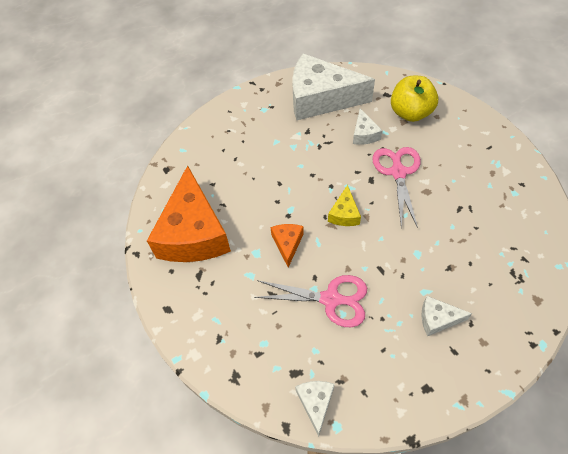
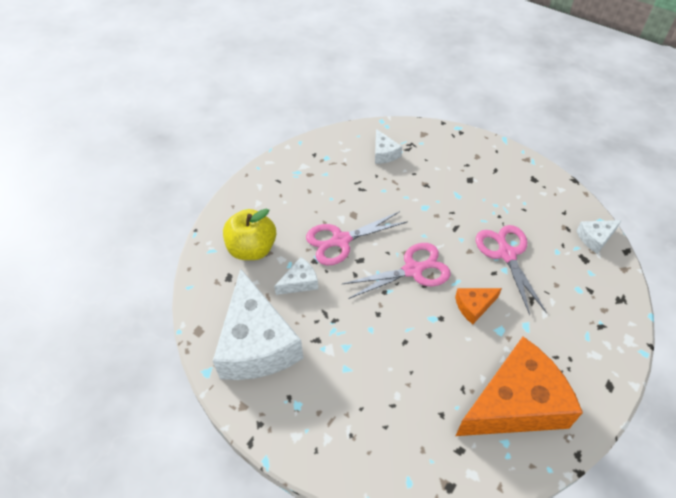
camera: 115 degrees left, 5 degrees down
yellow cheese [328,185,361,226] -> pink scissors [342,243,451,299]
white cheese [421,296,472,336] -> white cheese moved to [375,129,402,164]

